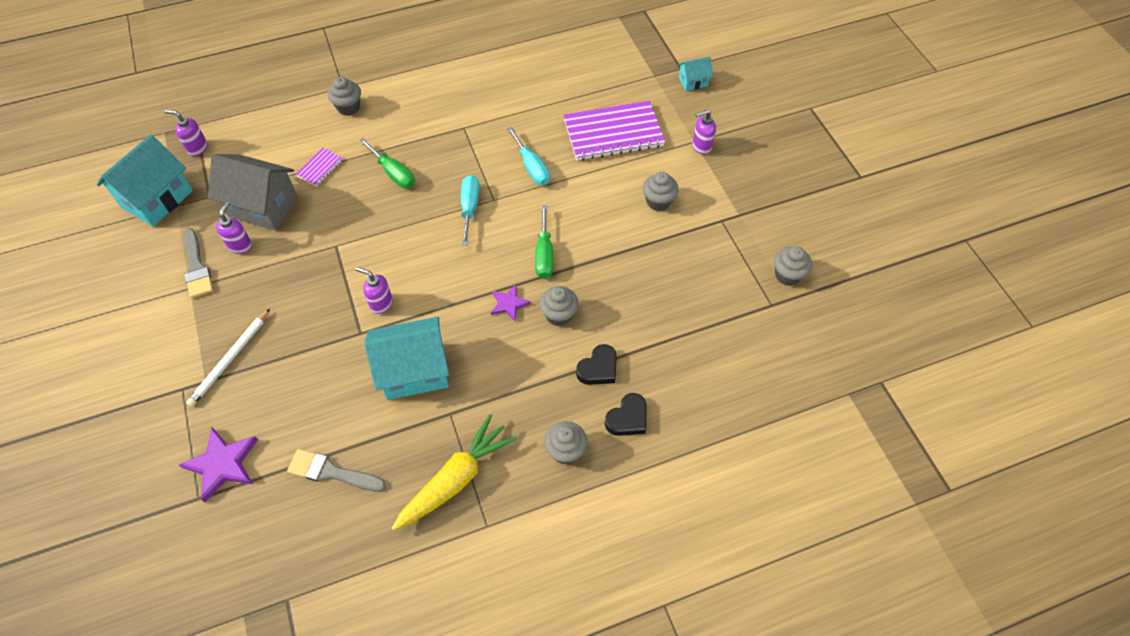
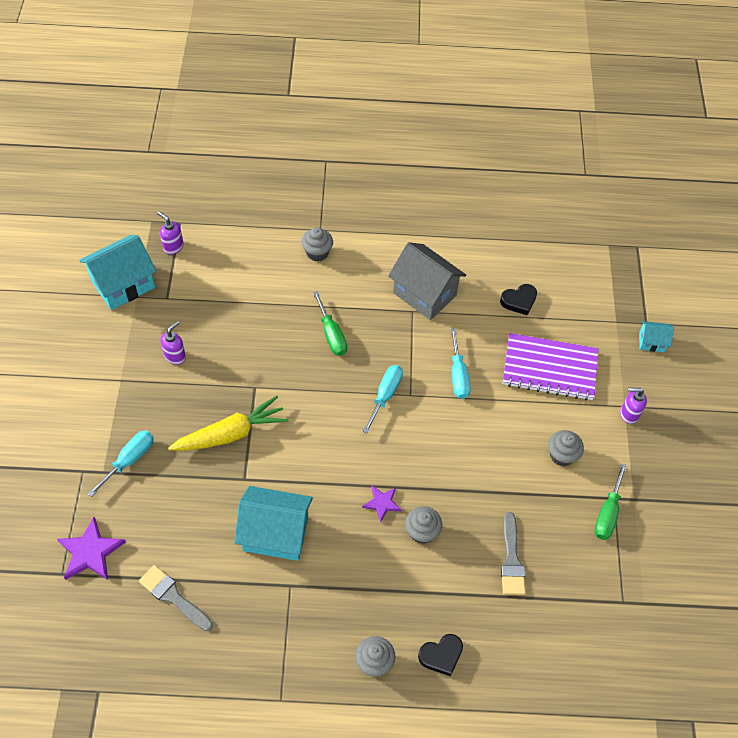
camera: 20 degrees right, 0 degrees up
grey brush [183,228,213,298] -> grey brush moved to [501,512,526,595]
white pencil [186,309,270,407] -> turquoise screwdriver [87,431,154,497]
grey house [208,154,298,231] -> grey house moved to [388,242,466,320]
purple notebook [296,148,343,186] -> none
purple soap dispenser [356,267,393,314] -> none
yellow carrot [392,414,517,530] -> yellow carrot moved to [168,396,289,451]
green screwdriver [535,205,554,279] -> green screwdriver moved to [595,463,627,540]
black heart [576,344,617,385] -> black heart moved to [500,284,537,315]
grey cupcake [774,246,812,286] -> none

